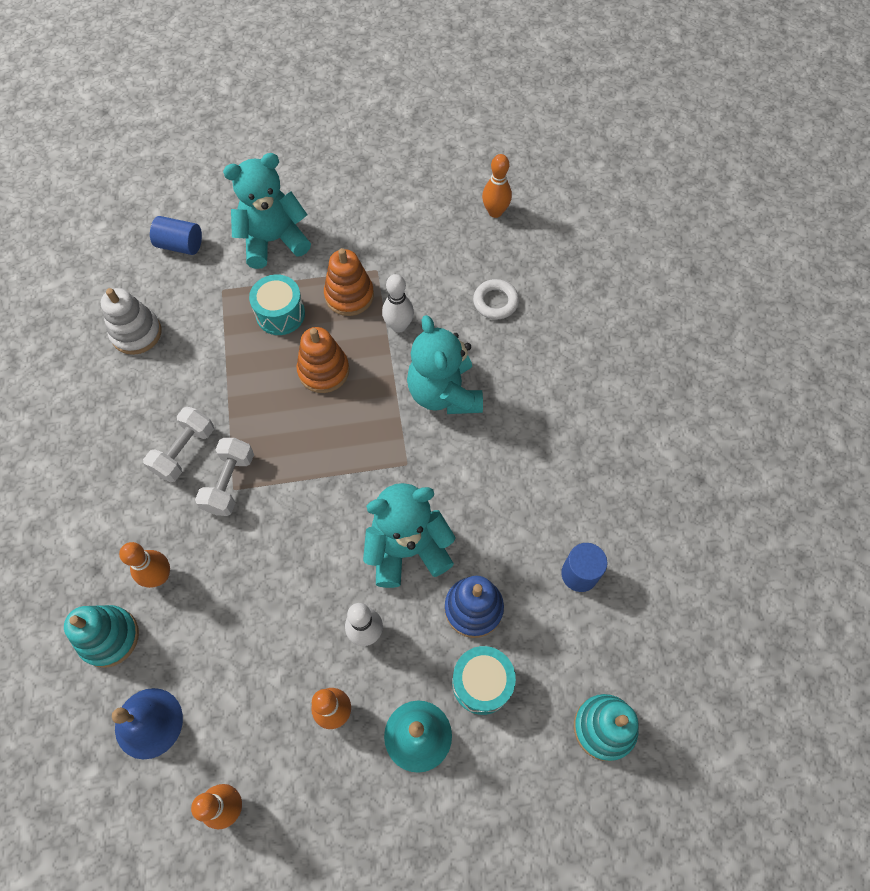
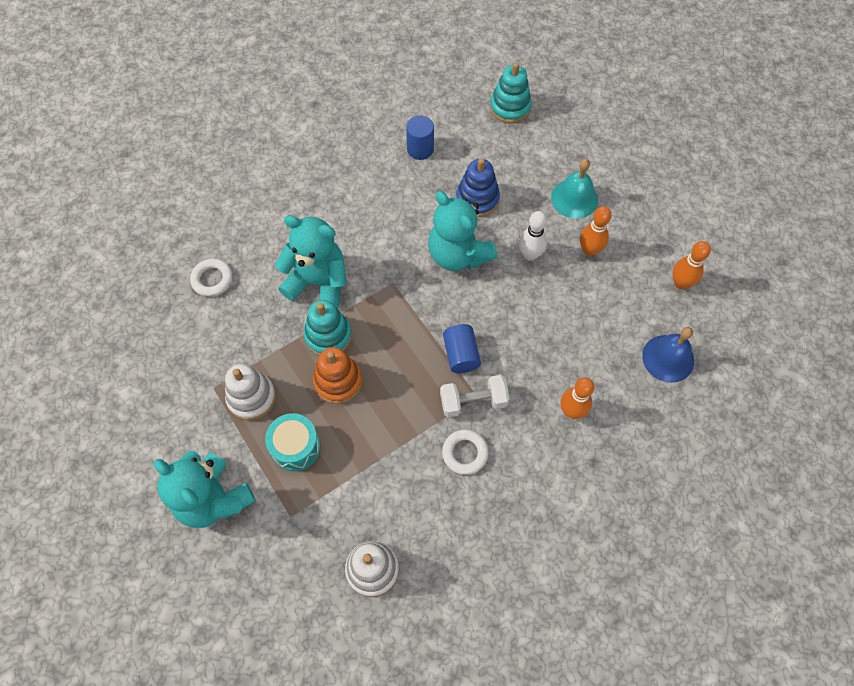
camera: 115 degrees left, 0 degrees up
turquoise stacking toy [64,605,139,668] -> turquoise stacking toy moved to [304,300,352,355]
white dumbbell [143,407,214,482] -> white ring [442,429,489,475]
blue cylinder [150,216,202,255] -> blue cylinder moved to [443,324,481,373]
orange stacking toy [324,248,374,316] -> white stacking toy [225,364,276,421]
white bowling pin [382,274,414,333] -> none
turquoise teddy bear [407,315,483,414] -> turquoise teddy bear turned 120 degrees counterclockwise [275,215,346,309]
turquoise drum [452,646,516,715] -> none
orange bowling pin [482,154,512,218] -> none

